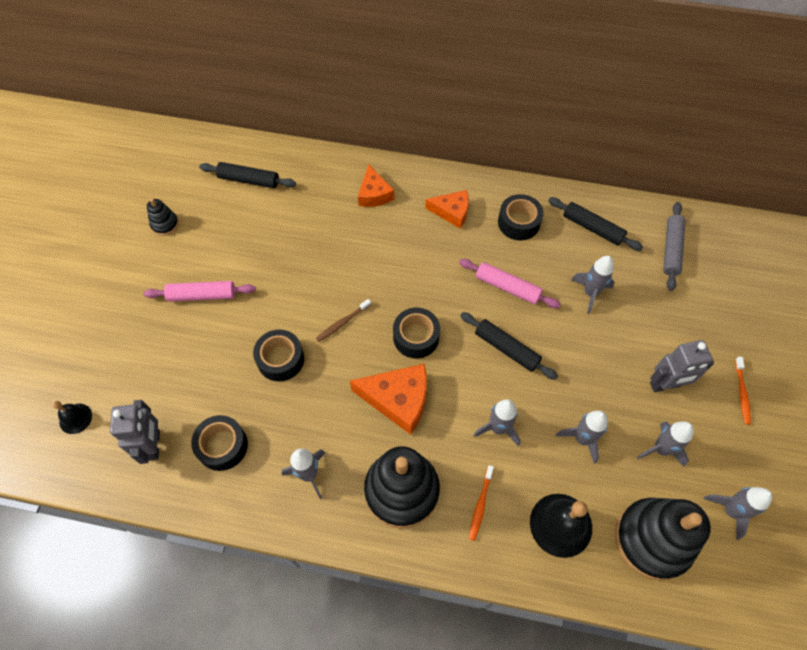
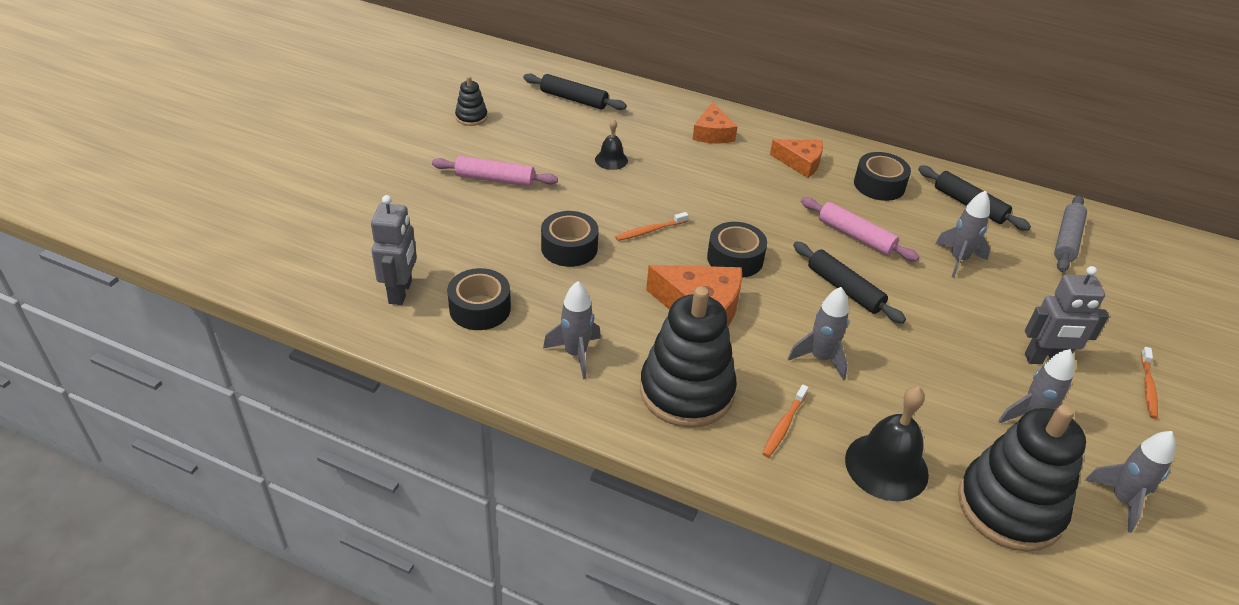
camera: 10 degrees right, 20 degrees down
black bell [52,401,92,434] -> black bell moved to [595,119,628,170]
brown toothbrush [316,299,371,342] -> orange toothbrush [615,212,689,241]
grey rocket [556,411,608,464] -> none

